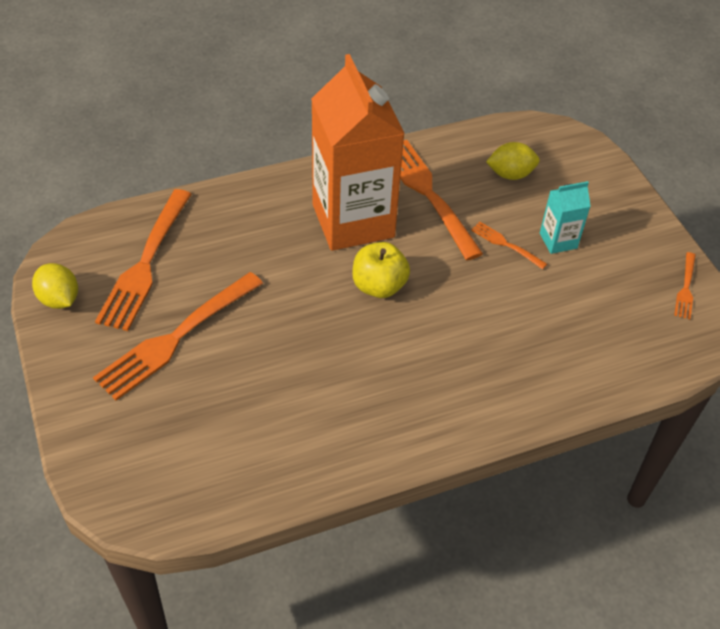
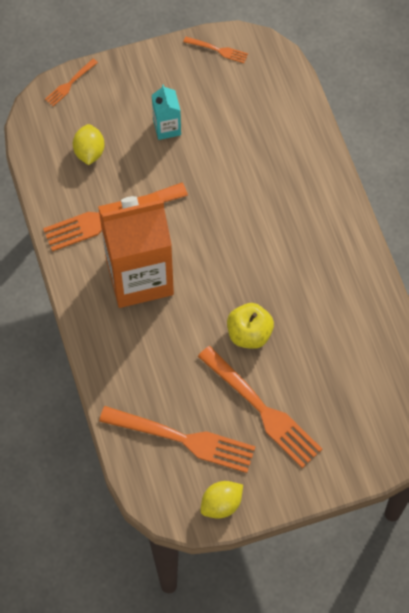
camera: 85 degrees left, 15 degrees up
yellow apple [352,242,410,298] -> yellow apple moved to [227,303,274,349]
orange fork [471,222,547,269] -> orange fork moved to [45,59,98,106]

